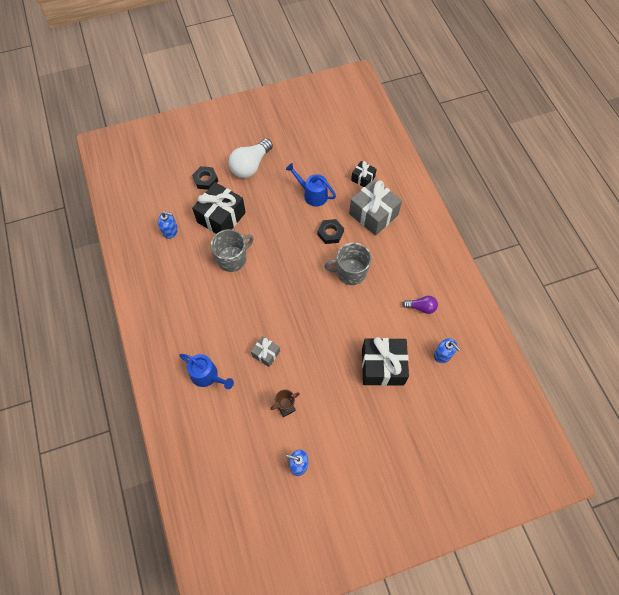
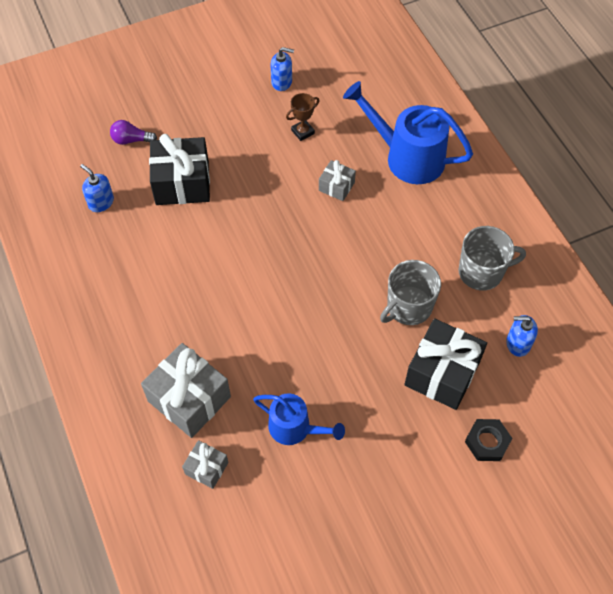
camera: 175 degrees right, 5 degrees down
blue watering can [179,354,234,389] -> blue watering can [343,81,473,184], size x1.64
white light bulb [229,139,273,178] -> none
black nut [317,219,344,244] -> none
grey mug [325,243,371,285] -> grey mug moved to [458,226,526,291]
black gift [351,161,377,187] -> grey gift [182,440,228,489]
purple light bulb [402,296,438,314] -> purple light bulb moved to [110,120,157,145]

